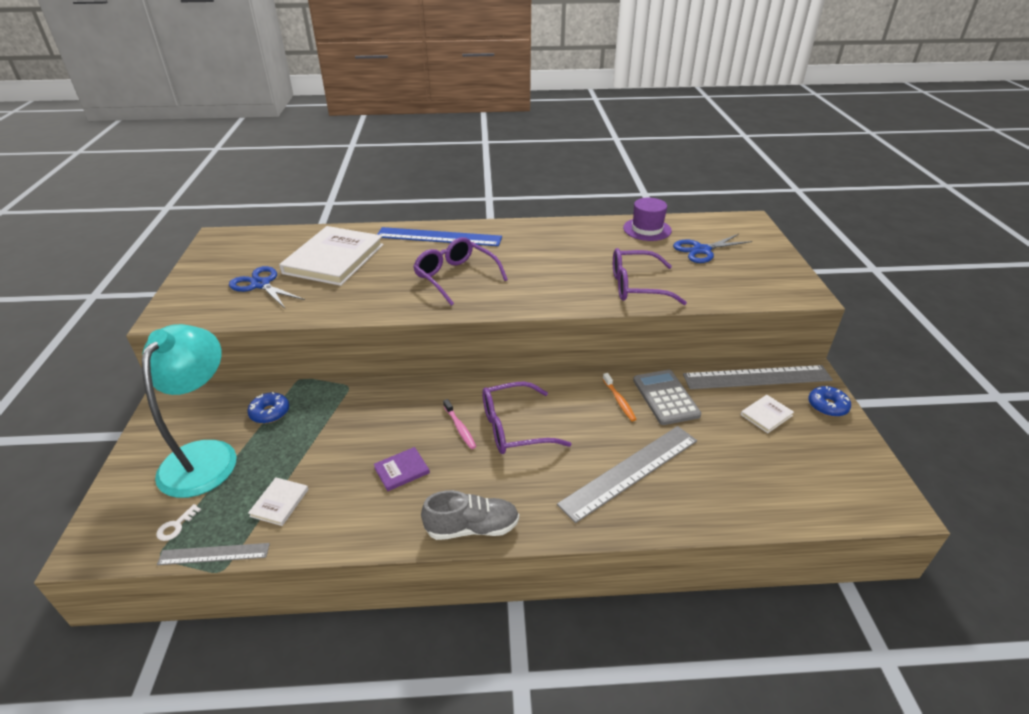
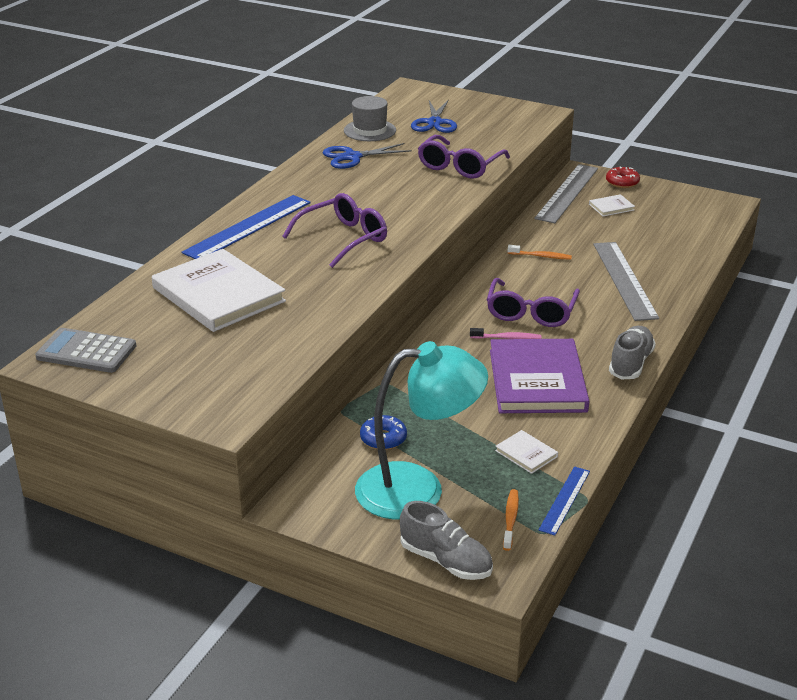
camera: 60 degrees left, 5 degrees down
turquoise lamp [142,324,237,498] -> turquoise lamp turned 135 degrees clockwise [355,341,488,520]
white key [156,504,201,541] -> orange toothbrush [503,489,519,551]
grey ruler [157,543,270,565] -> blue ruler [539,466,590,536]
blue scissors [229,266,305,308] -> blue scissors moved to [322,143,412,169]
purple book [373,447,430,491] -> purple book [490,339,589,413], size x2.40
purple glasses [413,237,508,306] -> purple glasses turned 150 degrees clockwise [282,193,387,268]
purple hat [623,198,672,241] -> grey hat [344,96,396,141]
grey calculator [633,370,701,425] -> grey calculator moved to [35,328,136,373]
white book [741,395,794,433] -> white book turned 75 degrees clockwise [589,194,635,216]
blue donut [808,386,851,417] -> red donut [606,167,640,188]
none -> grey shoe [400,501,493,580]

